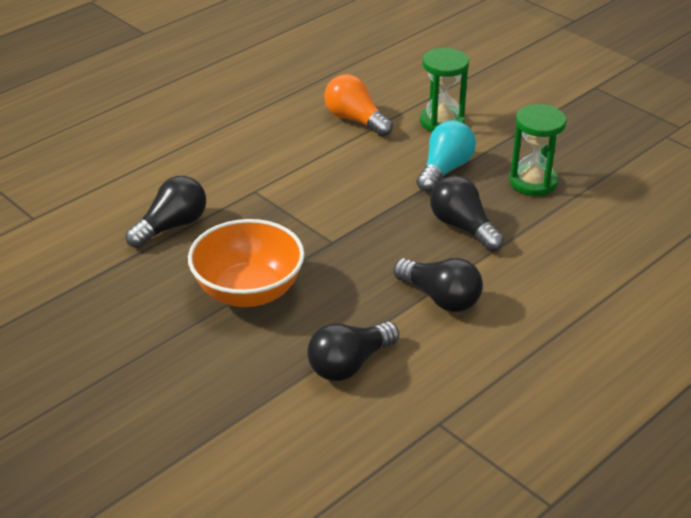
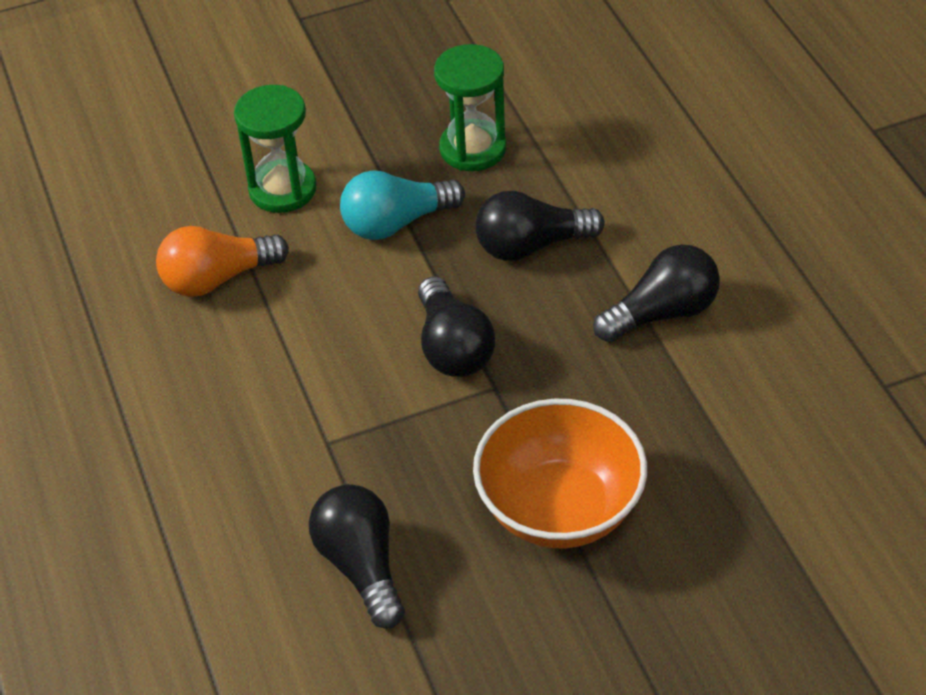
camera: 65 degrees left, 10 degrees up
black light bulb [307,321,399,381] -> black light bulb moved to [418,276,495,377]
turquoise light bulb [416,120,476,192] -> turquoise light bulb turned 75 degrees counterclockwise [340,170,465,240]

